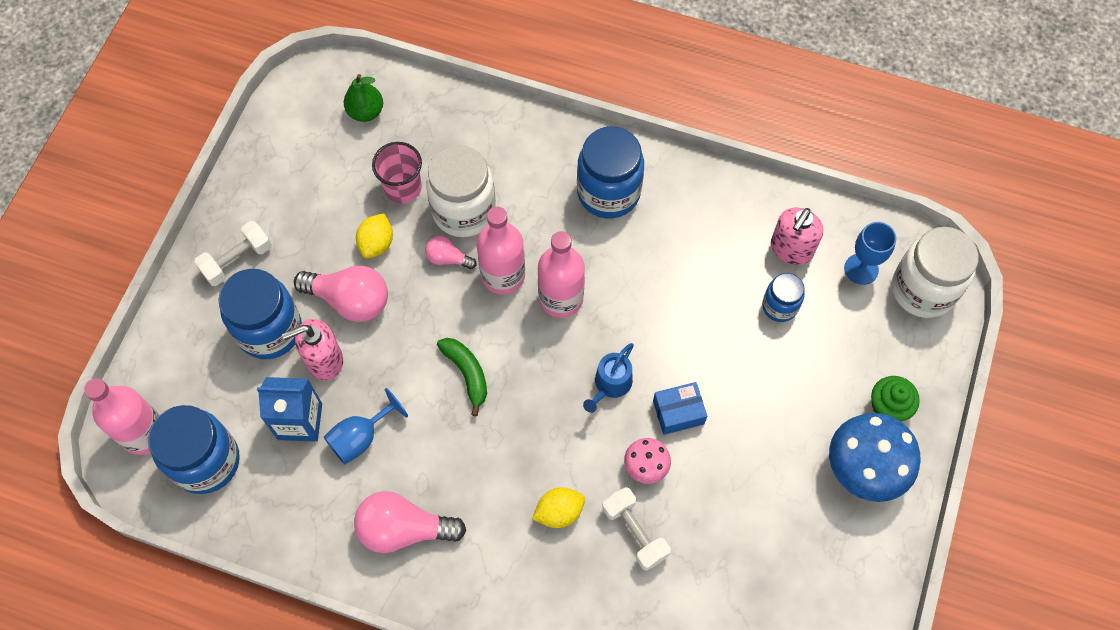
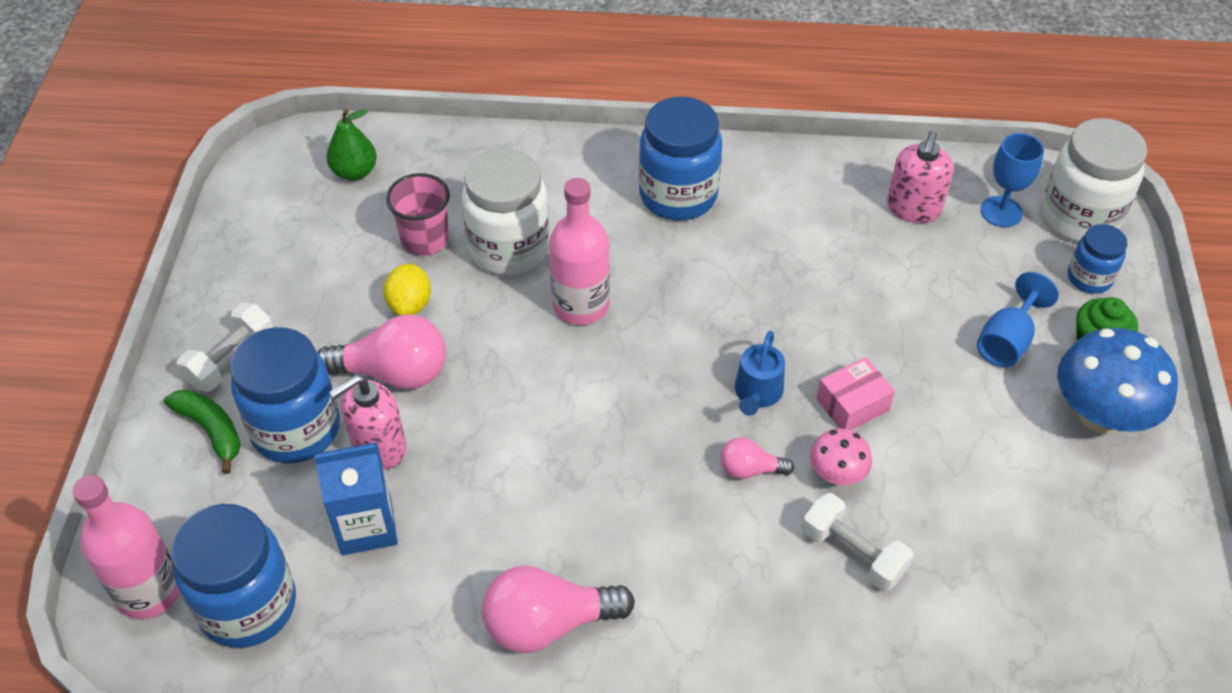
camera: 15 degrees left, 15 degrees down
blue goblet [324,388,408,464] -> blue goblet moved to [977,272,1059,367]
pink light bulb [425,236,477,269] -> pink light bulb moved to [720,437,794,479]
green banana [437,338,487,416] -> green banana moved to [164,390,241,474]
yellow lemon [532,487,585,528] -> none
pink bottle [538,231,585,318] -> none
blue box [653,382,707,435] -> pink box [817,357,895,430]
blue jar [762,273,805,322] -> blue jar moved to [1068,224,1127,294]

